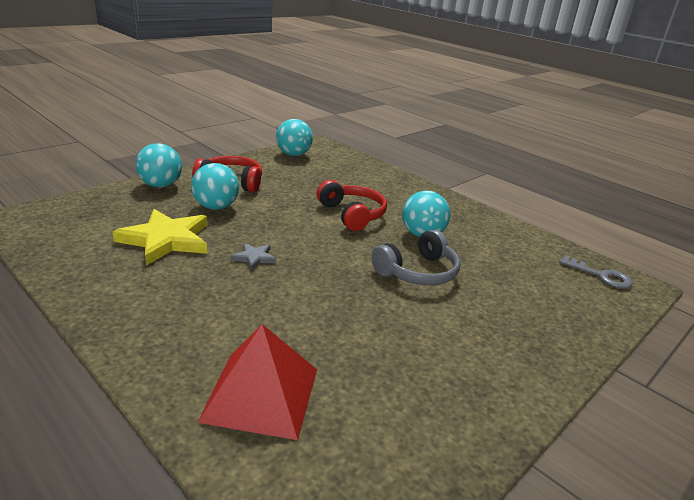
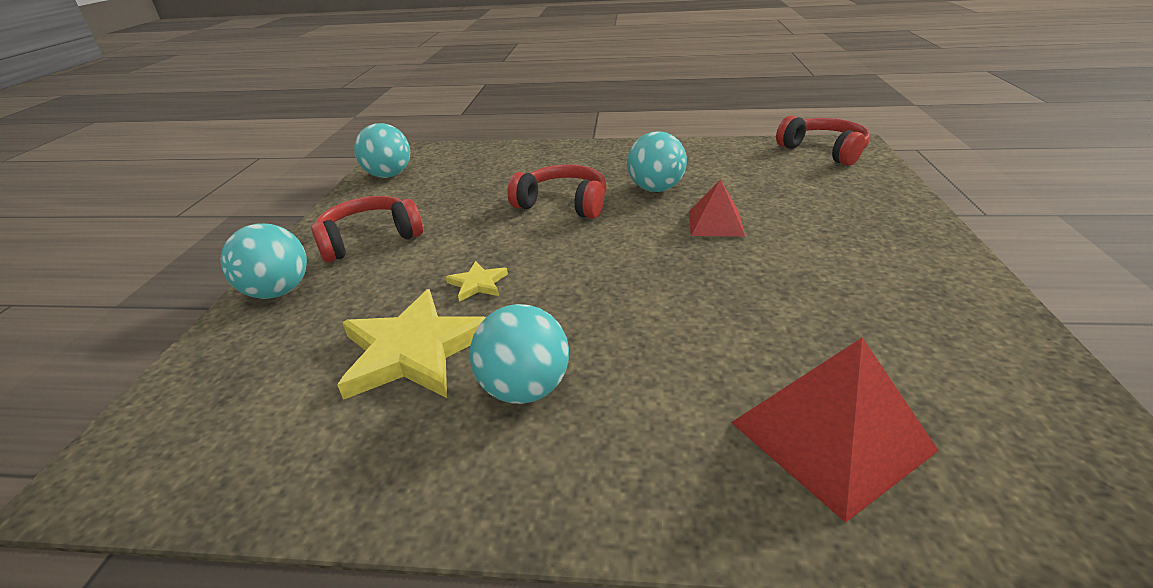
camera: 35 degrees left, 5 degrees up
turquoise ball [191,163,239,210] -> turquoise ball moved to [470,304,569,404]
grey star [231,243,276,271] -> none
grey headphones [372,229,460,286] -> red pyramid [689,179,745,237]
grey key [559,255,633,289] -> red headphones [776,116,871,166]
none -> yellow star [446,261,508,302]

